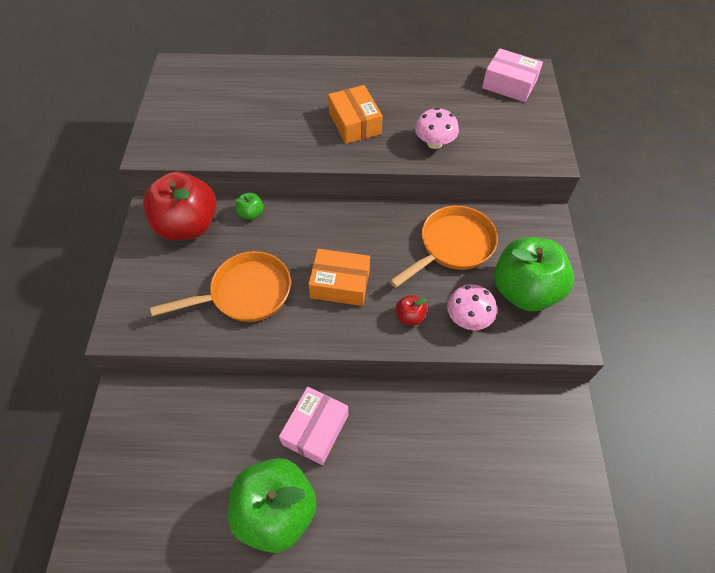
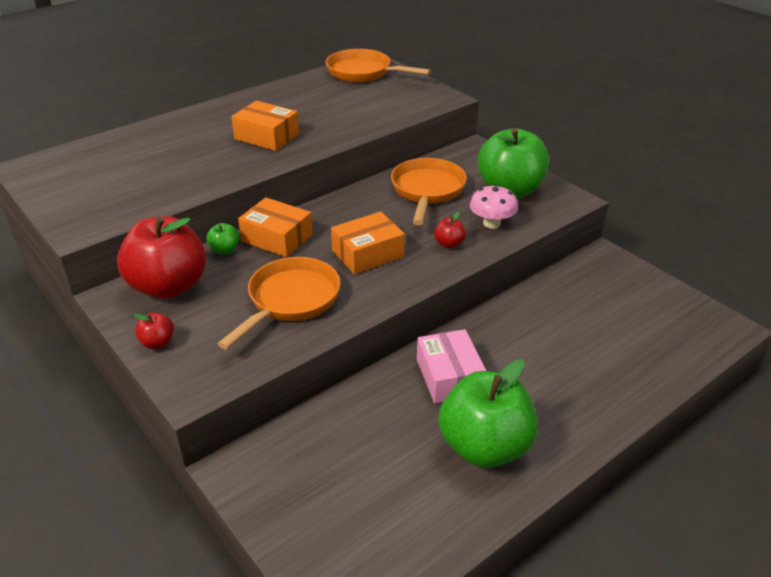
camera: 40 degrees left, 20 degrees down
pink mushroom [415,108,459,149] -> none
pink box [482,48,543,102] -> orange pan [326,49,431,82]
none -> red apple [134,313,174,349]
none -> orange box [238,197,313,257]

